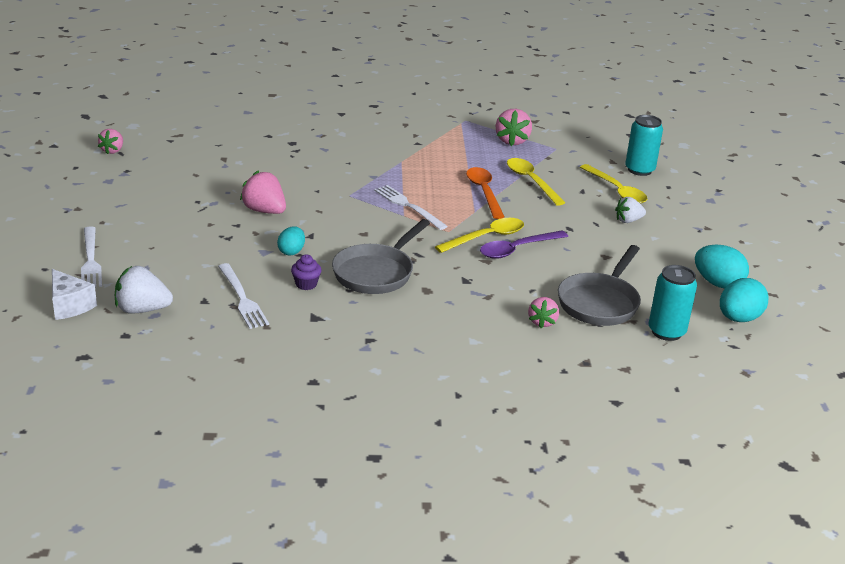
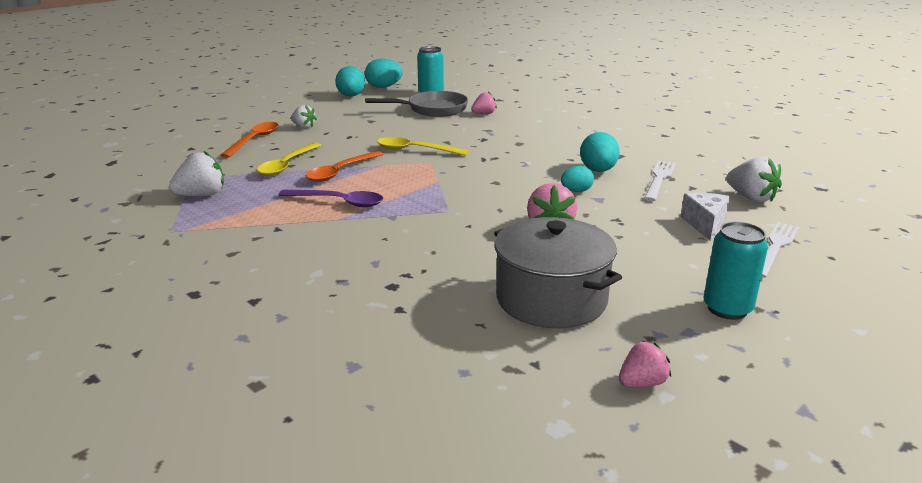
camera: 130 degrees left, 5 degrees down
white cheese [52,269,97,320] -> white cheese moved to [681,193,730,241]
purple cupcake [291,255,322,290] -> turquoise egg [580,132,620,172]
grey pan [332,219,430,294] -> none
white fork [374,185,448,230] -> none
purple spoon [480,230,568,259] -> purple spoon moved to [278,190,383,207]
pink strawberry [496,109,532,146] -> white strawberry [169,151,224,196]
yellow spoon [580,164,647,204] -> orange spoon [220,122,278,158]
turquoise can [625,115,663,176] -> turquoise can moved to [704,222,768,320]
none -> grey pot [494,217,622,328]

